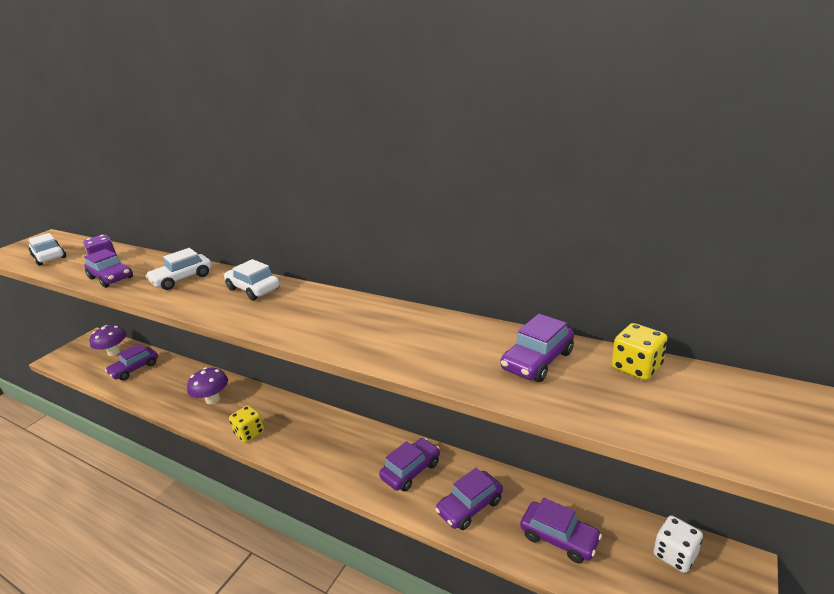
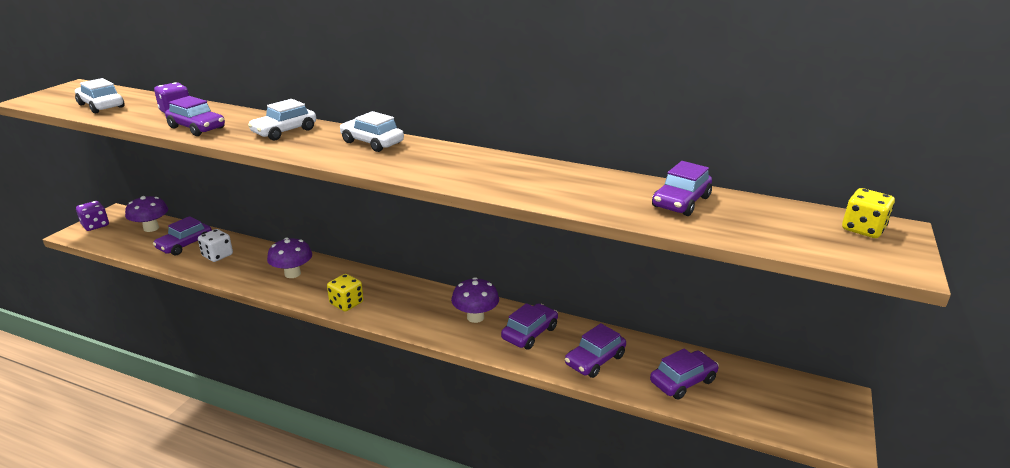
camera: 10 degrees left, 0 degrees up
purple car [520,497,602,563] -> purple car turned 60 degrees counterclockwise [650,348,719,400]
yellow dice [612,323,667,380] -> yellow dice moved to [842,188,895,238]
white dice [653,515,703,573] -> white dice moved to [198,229,233,262]
none -> purple dice [76,201,109,231]
none -> purple mushroom [451,277,499,323]

